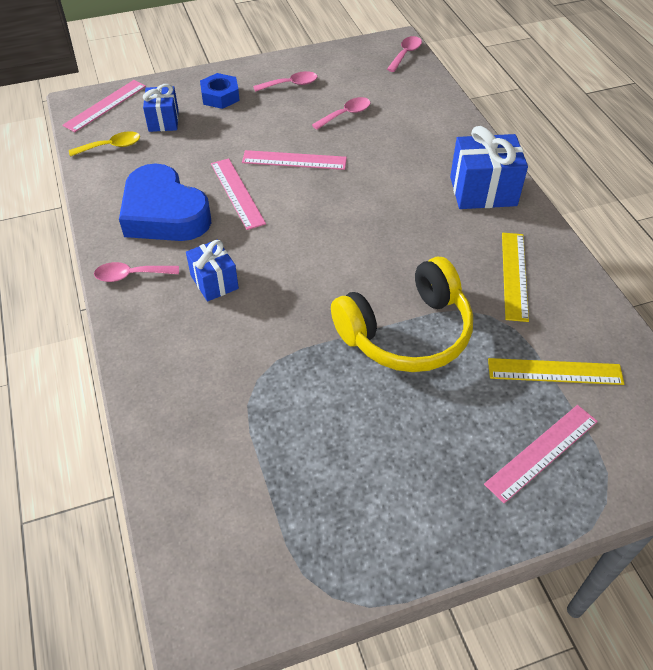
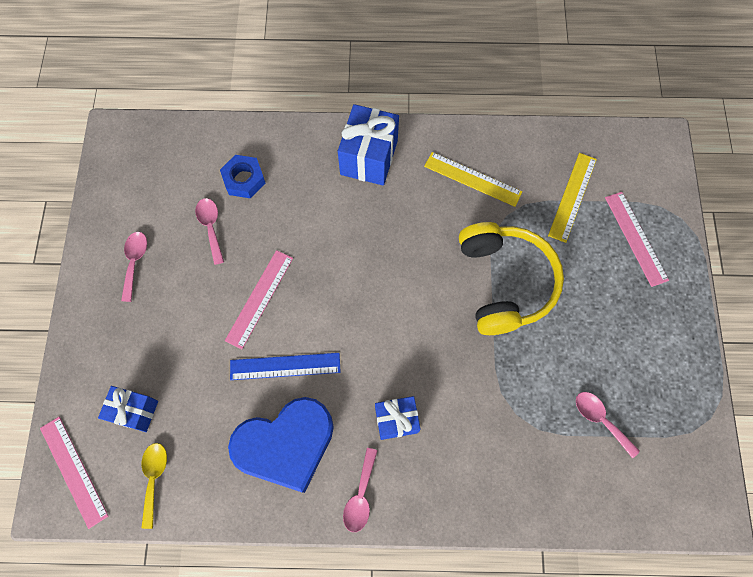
camera: 70 degrees left, 20 degrees up
blue nut [200,73,240,109] -> blue nut moved to [220,155,265,198]
pink ruler [211,158,266,230] -> blue ruler [230,353,341,380]
pink spoon [387,36,422,72] -> pink spoon moved to [576,392,640,458]

